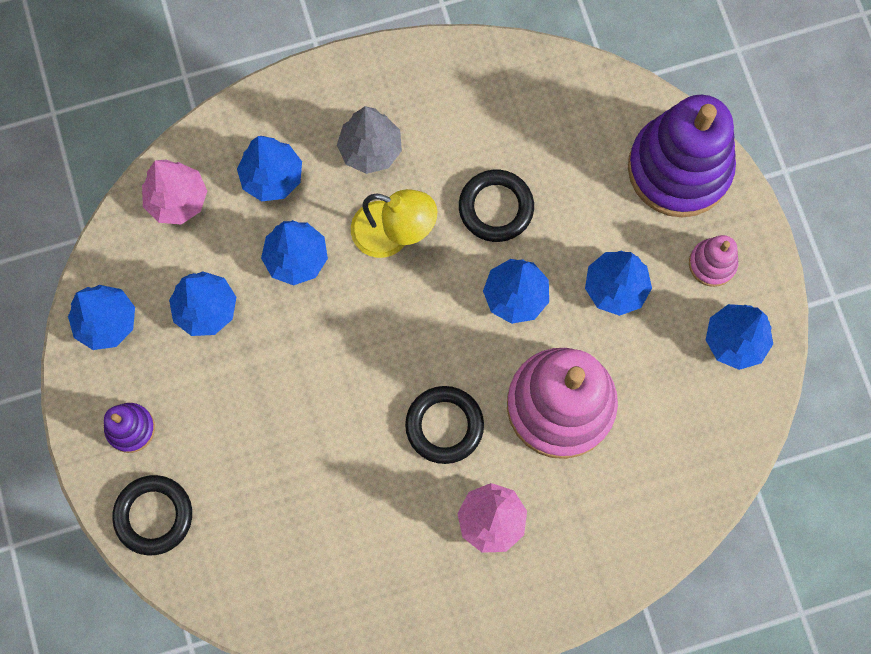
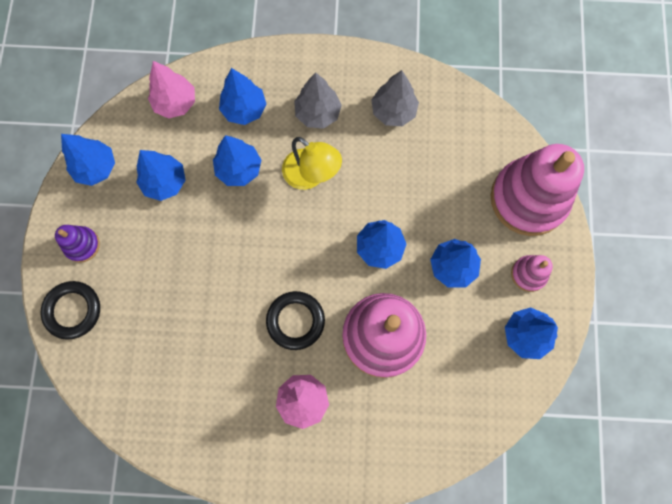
camera: 20 degrees right, 0 degrees up
black ring [459,170,534,242] -> none
purple stacking toy [628,95,736,218] -> pink stacking toy [491,144,584,236]
none -> grey tree [371,70,419,126]

